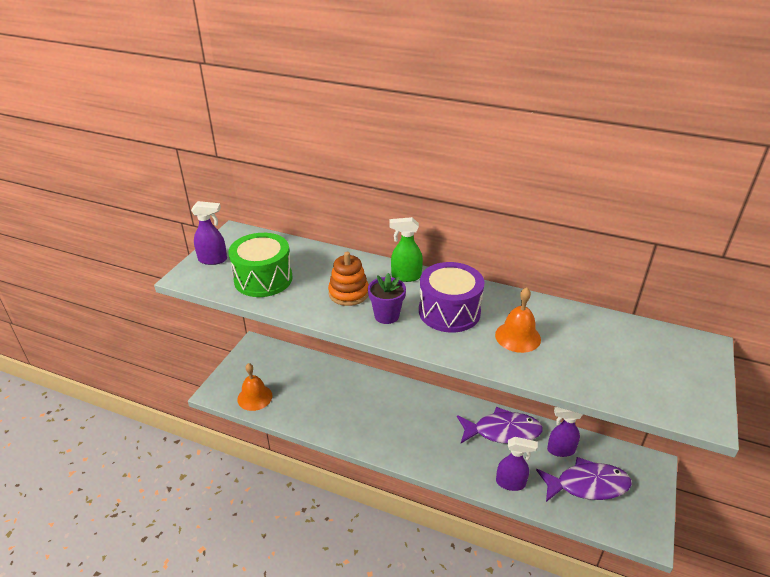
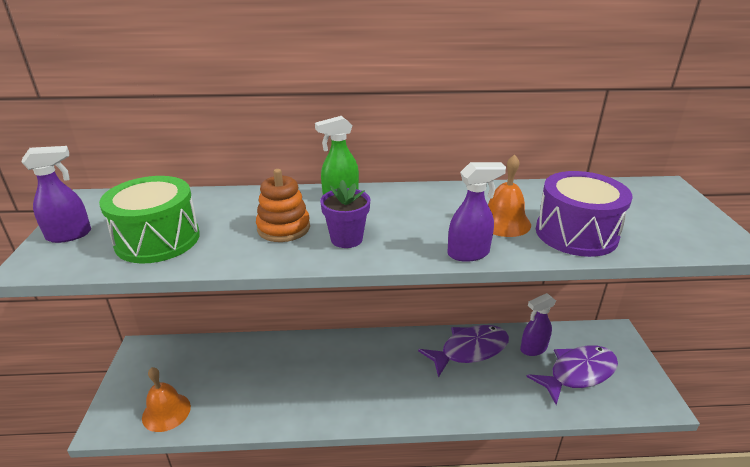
camera: 25 degrees left, 5 degrees down
purple drum [419,262,484,332] -> purple drum moved to [536,171,633,257]
purple spray bottle [496,437,538,491] -> purple spray bottle moved to [447,162,506,262]

